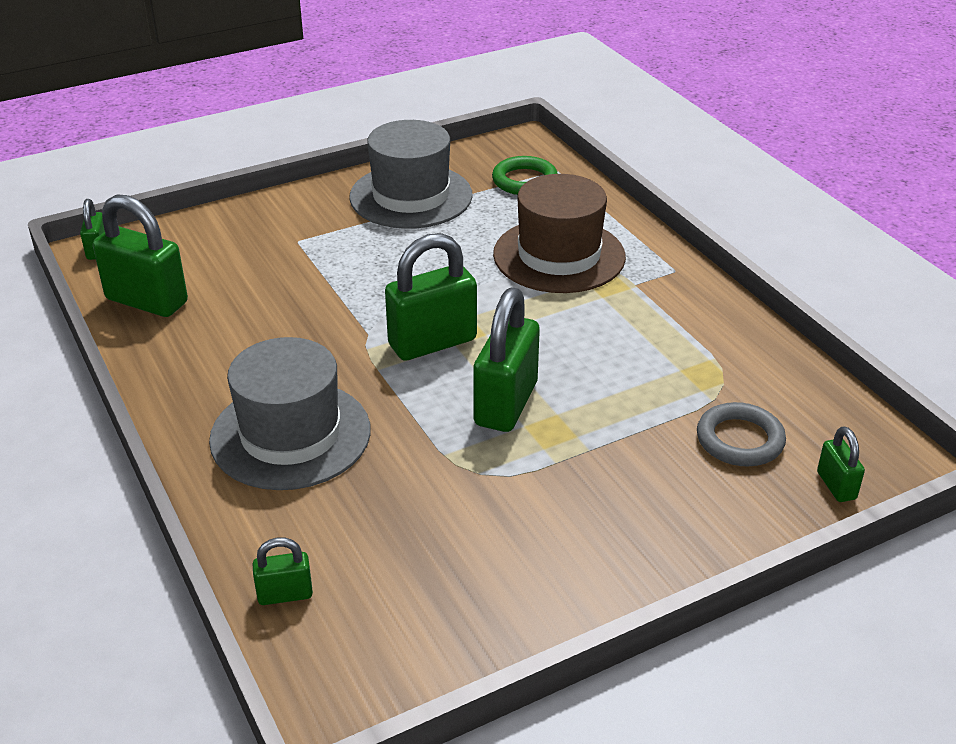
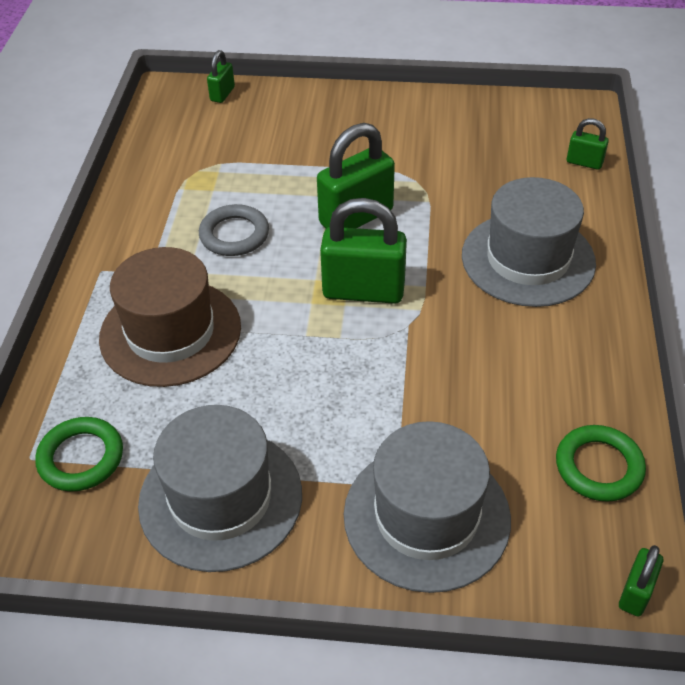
camera: 145 degrees left, 10 degrees up
green padlock [93,194,188,317] -> green ring [556,425,646,502]
grey ring [697,402,786,466] -> grey ring moved to [199,204,269,256]
none -> grey hat [344,421,511,593]

